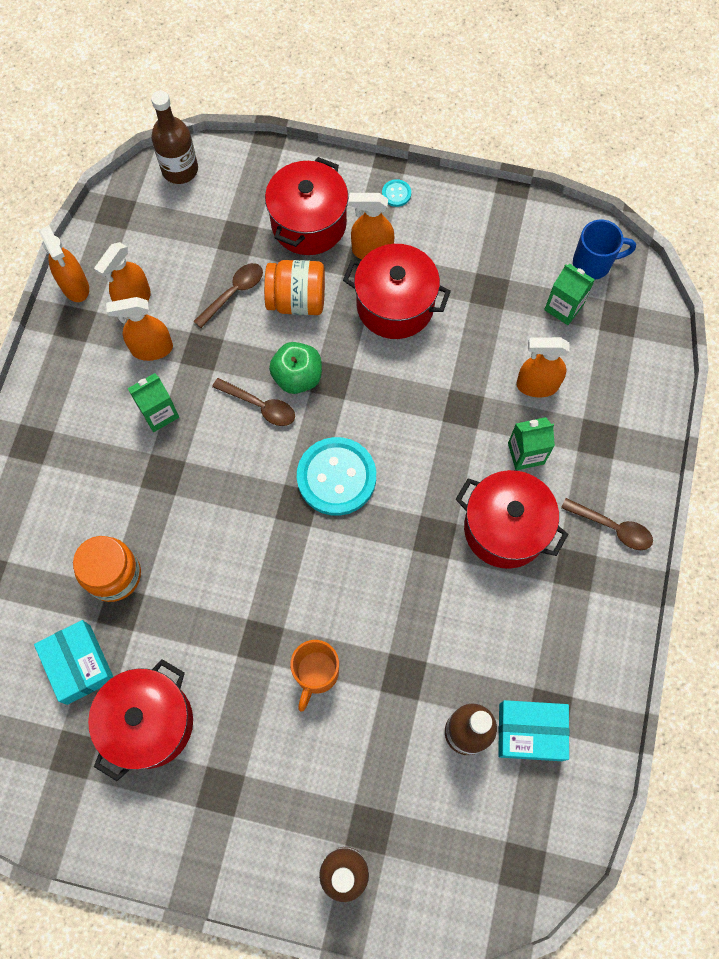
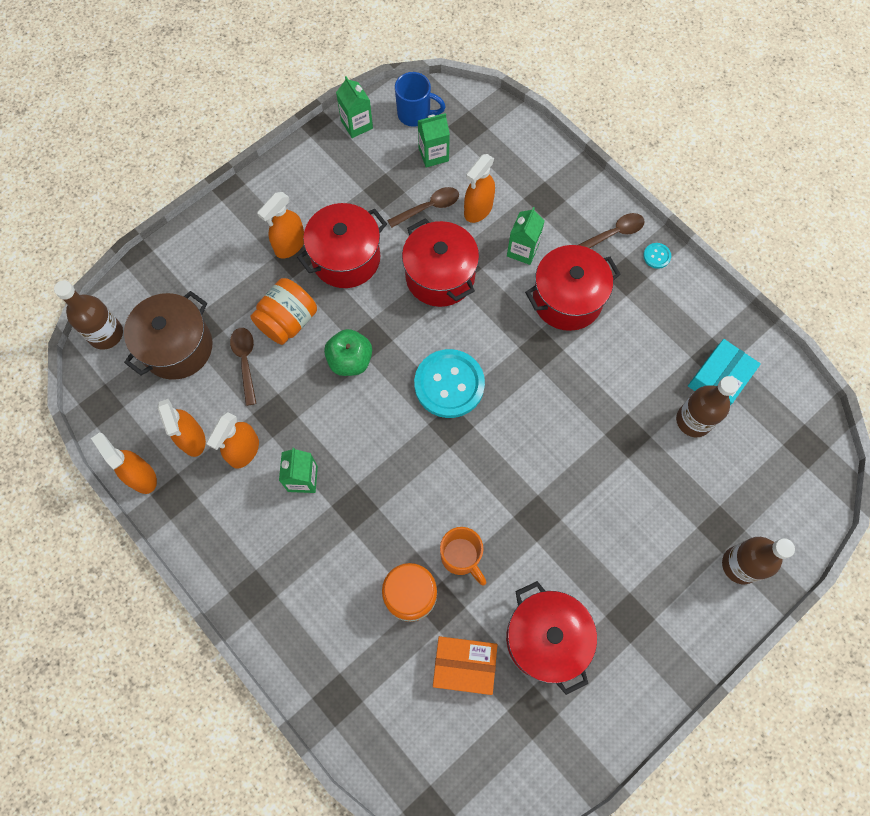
camera: 55 degrees left, 0 degrees up
turquoise box [34,620,113,705] -> orange box [433,636,498,695]
orange spray bottle [39,225,89,302] -> orange spray bottle turned 135 degrees counterclockwise [91,433,157,494]
brown spoon [212,378,295,426] -> brown spoon moved to [387,187,459,228]
red pot [265,157,348,255] -> red pot moved to [402,218,479,307]
orange mug [290,640,339,712] -> orange mug moved to [440,527,486,585]
turquoise button [382,179,411,207] -> turquoise button moved to [643,243,671,269]
blue mug [573,220,636,280] -> blue mug turned 75 degrees clockwise [395,72,446,127]
none -> brown pot [124,291,213,380]
none -> green carton [336,76,373,138]

